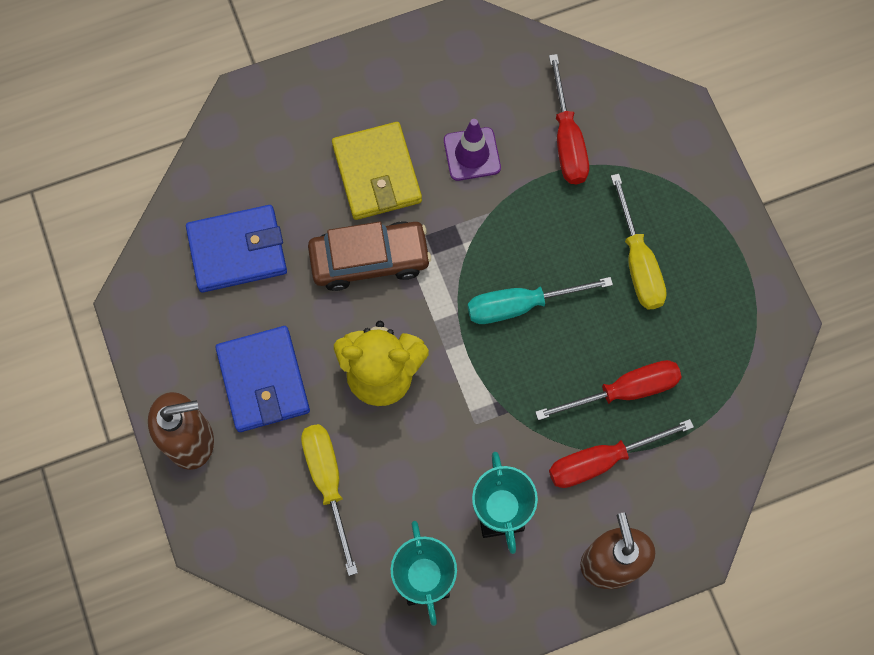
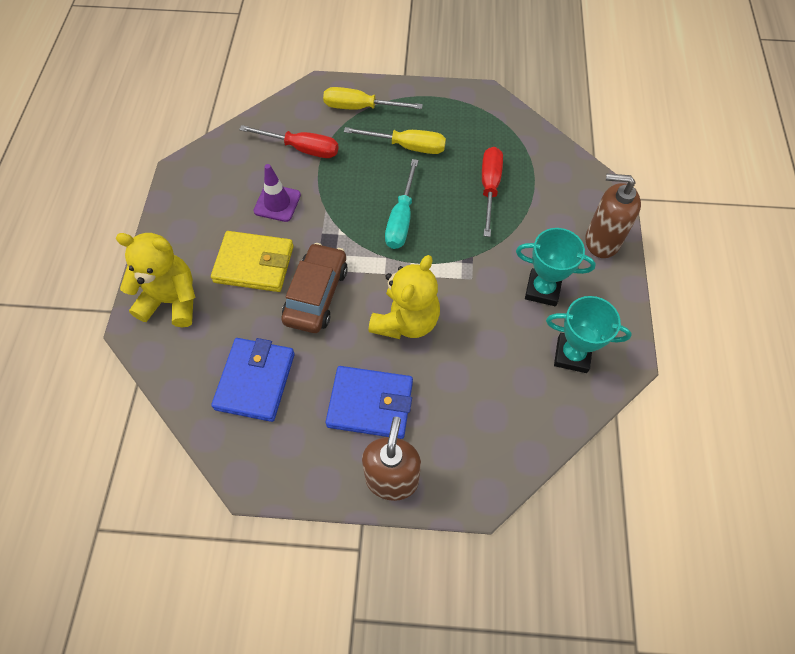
camera: 65 degrees left, 10 degrees down
yellow screwdriver [301,424,358,576] -> yellow screwdriver moved to [323,87,423,110]
red screwdriver [549,419,694,488] -> none
none -> yellow teddy bear [116,233,196,327]

